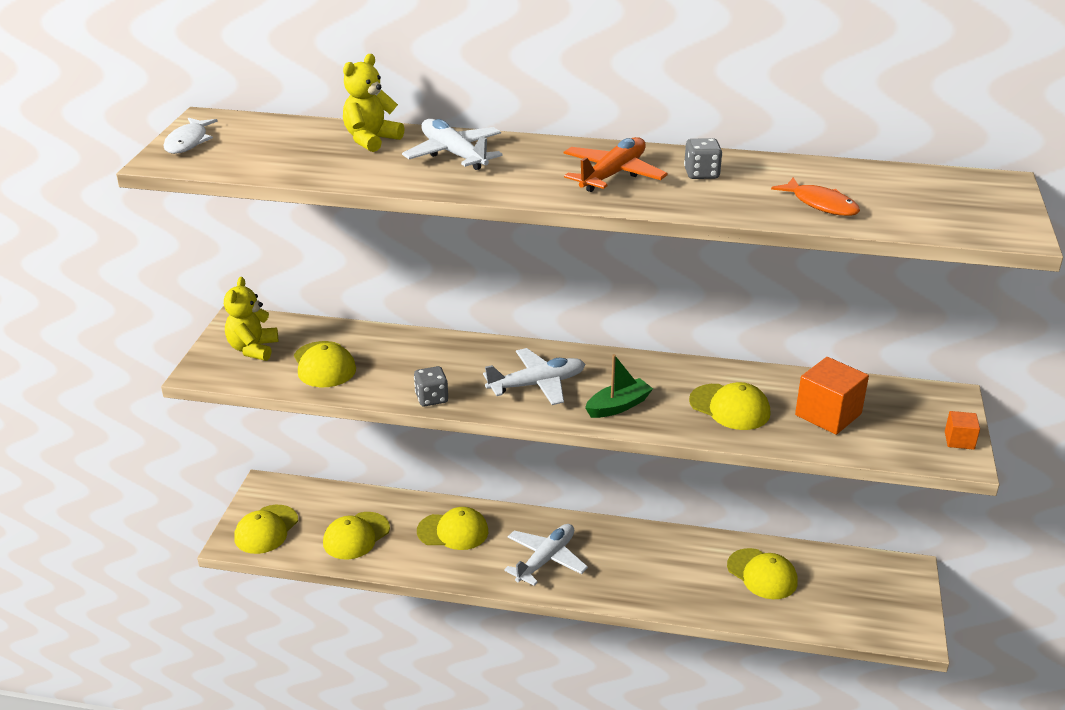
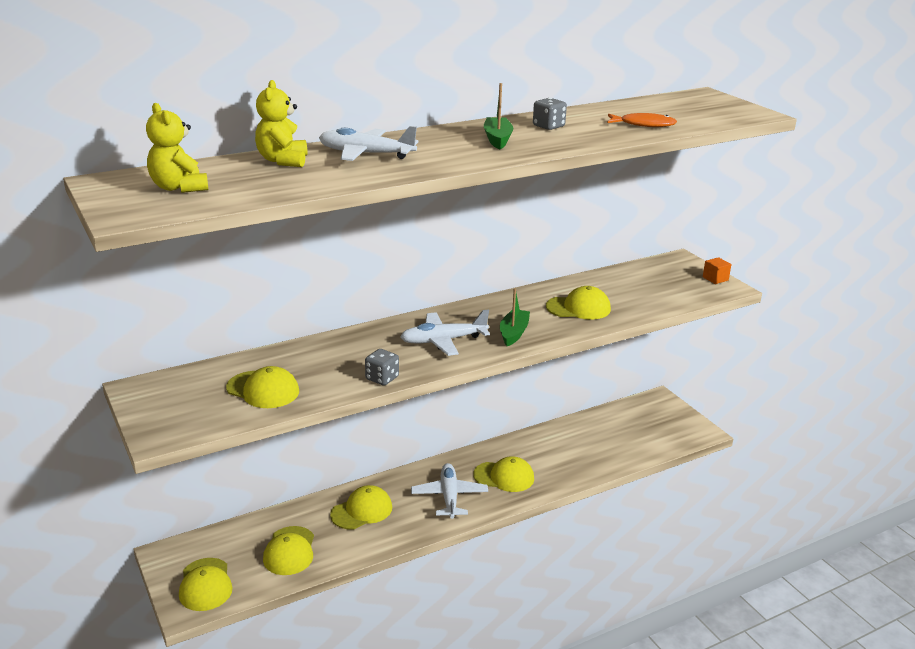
camera: 40 degrees left, 5 degrees down
white fish [163,118,218,154] -> none
yellow teddy bear [224,277,278,361] -> yellow teddy bear moved to [146,103,208,193]
white plane [483,348,585,405] -> white plane turned 135 degrees counterclockwise [400,309,490,356]
orange plane [564,137,668,192] -> green boat [484,83,513,149]
yellow cap [727,548,798,599] -> yellow cap moved to [473,456,534,492]
orange cube [795,357,869,435] -> none

